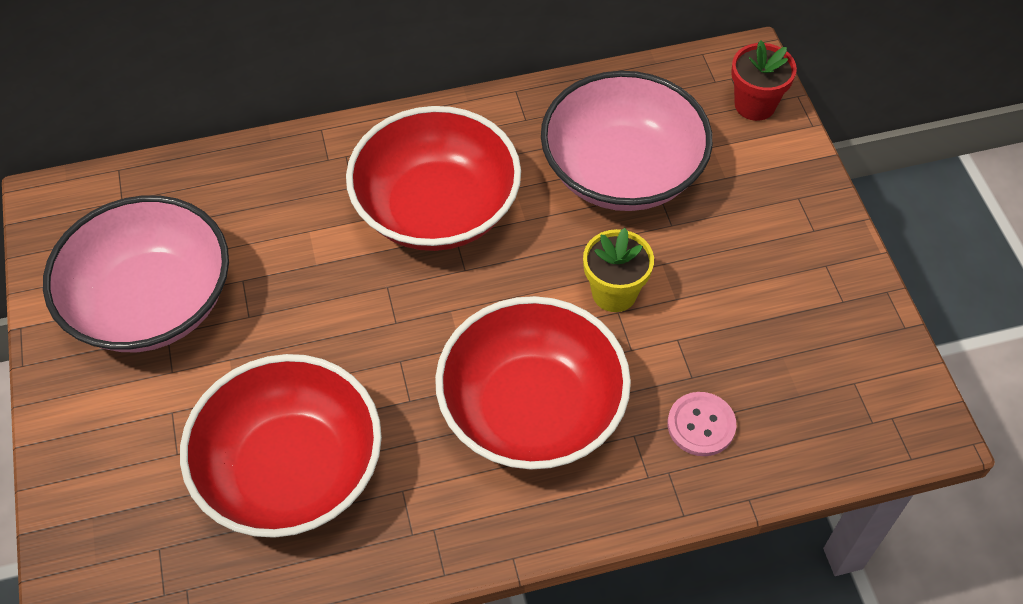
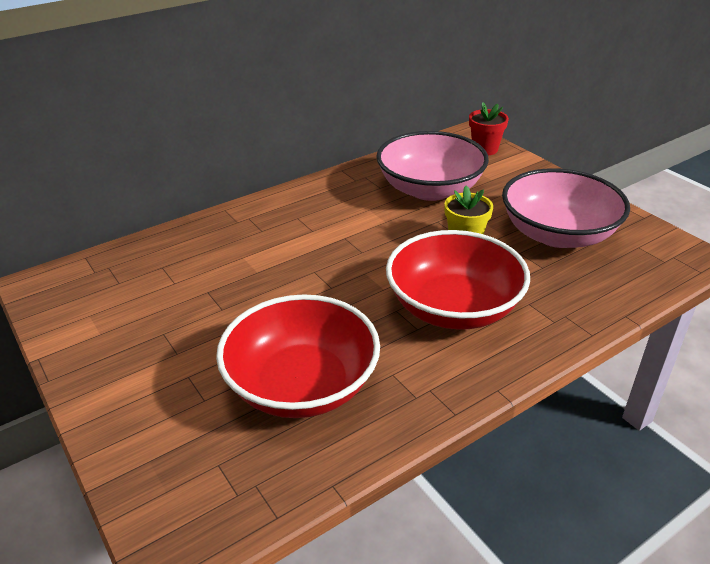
camera: 20 degrees left, 20 degrees down
pink bowl [43,195,229,352] -> pink bowl moved to [502,168,630,248]
red bowl [346,106,521,251] -> none
pink button [668,392,736,456] -> none

